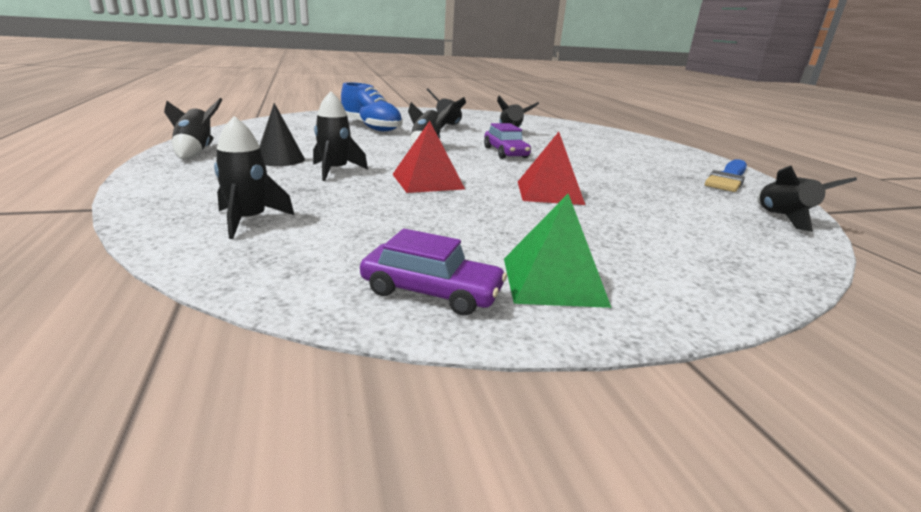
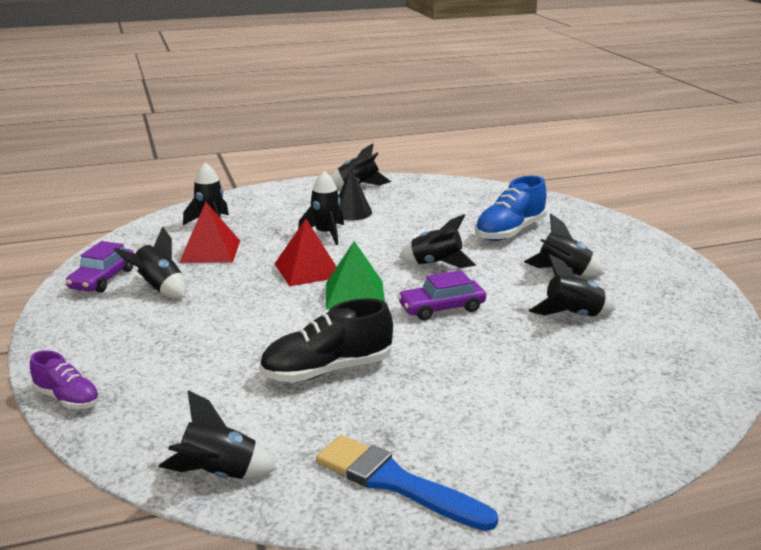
camera: 90 degrees right, 0 degrees up
green pyramid [504,194,612,308] -> green pyramid moved to [326,241,385,310]
red pyramid [518,132,585,205] -> red pyramid moved to [179,202,240,263]
none -> purple shoe [30,351,100,409]
none -> black rocket [114,226,186,298]
none -> black shoe [259,298,393,382]

